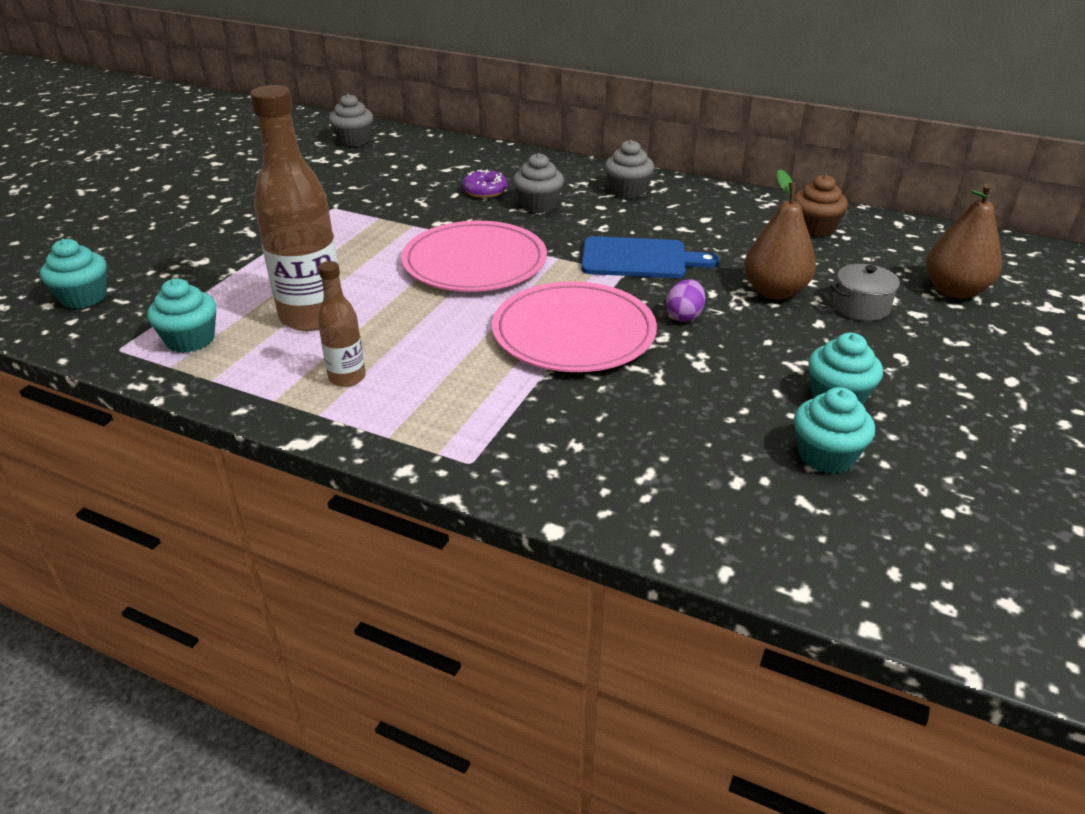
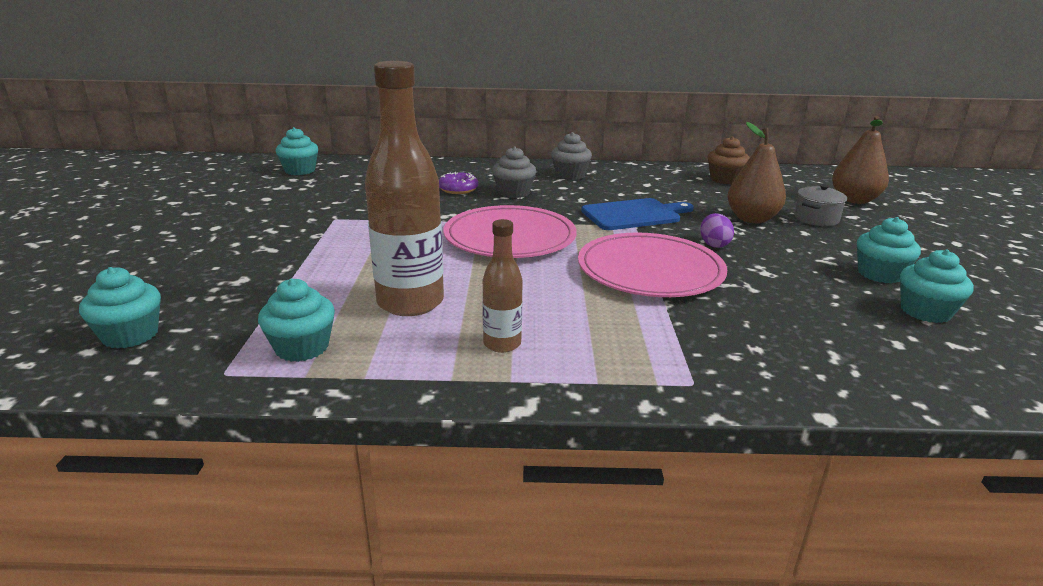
camera: 25 degrees left, 10 degrees down
grey cupcake [329,94,373,147] -> turquoise cupcake [276,127,318,175]

